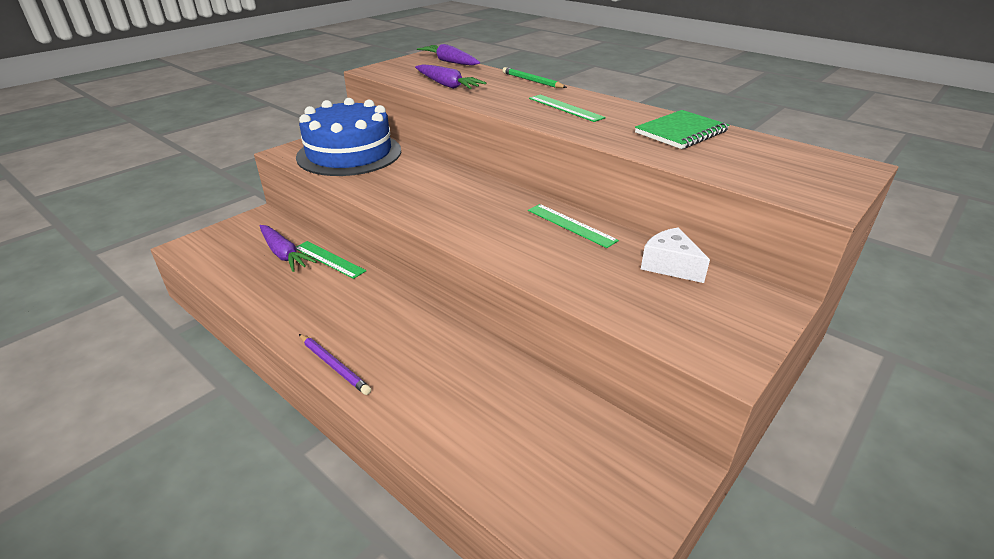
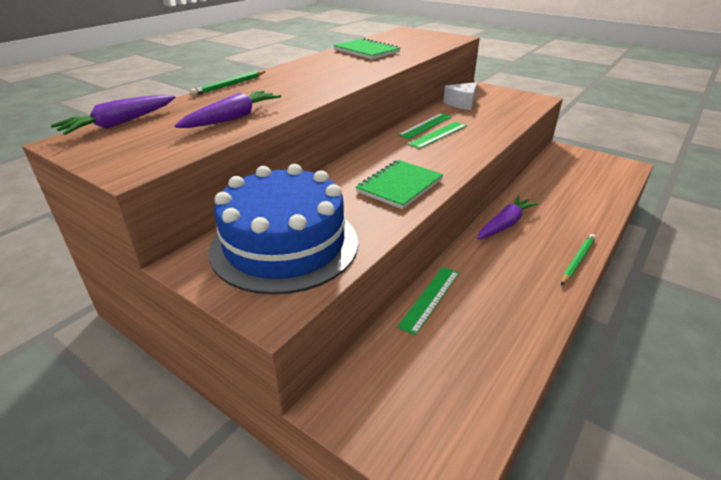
camera: 95 degrees left, 0 degrees up
purple carrot [260,225,317,272] -> purple carrot moved to [477,196,539,240]
purple pencil [299,334,371,395] -> green pencil [561,234,596,285]
green ruler [529,94,606,122] -> green ruler moved to [408,122,467,149]
none -> green notebook [356,160,443,209]

